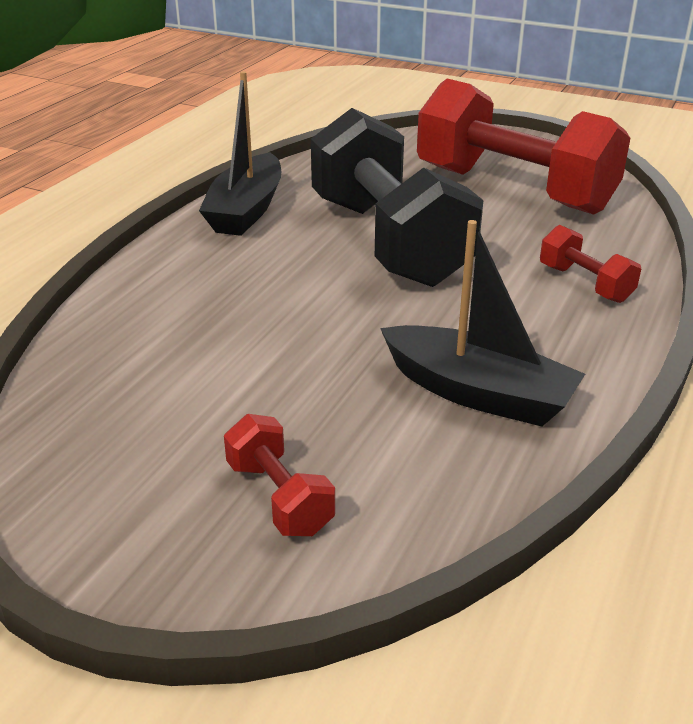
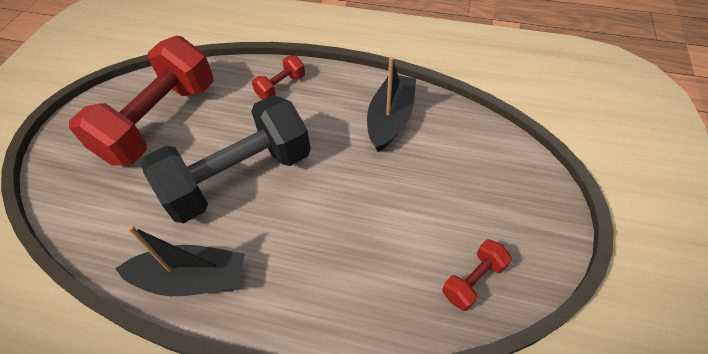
camera: 100 degrees left, 20 degrees up
red dumbbell [224,414,335,536] -> red dumbbell moved to [442,239,512,311]

